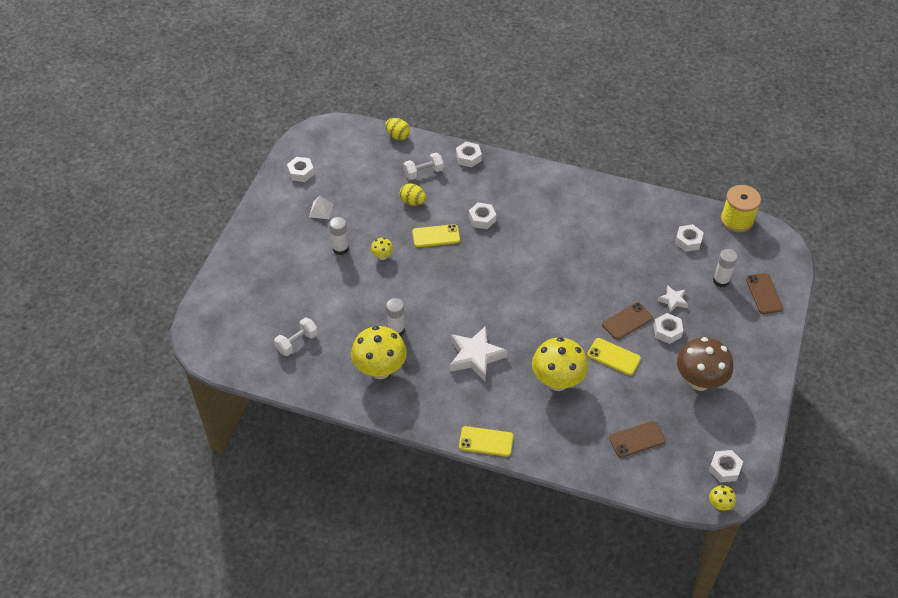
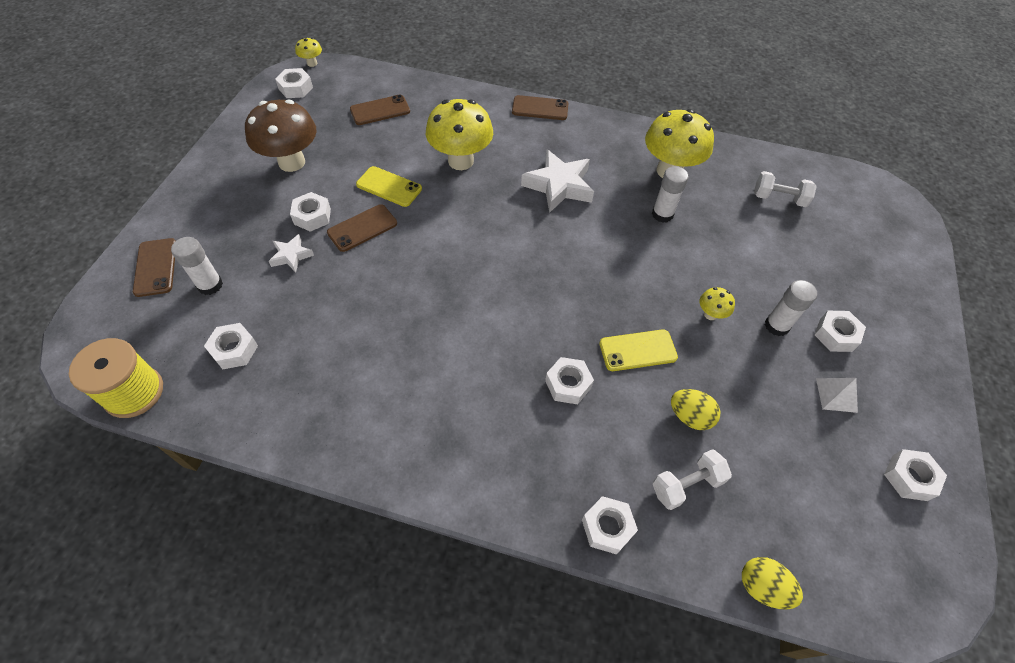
camera: 175 degrees right, 5 degrees up
white dumbbell [274,318,318,356] -> white dumbbell turned 60 degrees clockwise [754,171,817,207]
yellow phone [459,426,514,457] -> brown phone [512,95,569,120]
none -> white nut [815,311,866,352]

